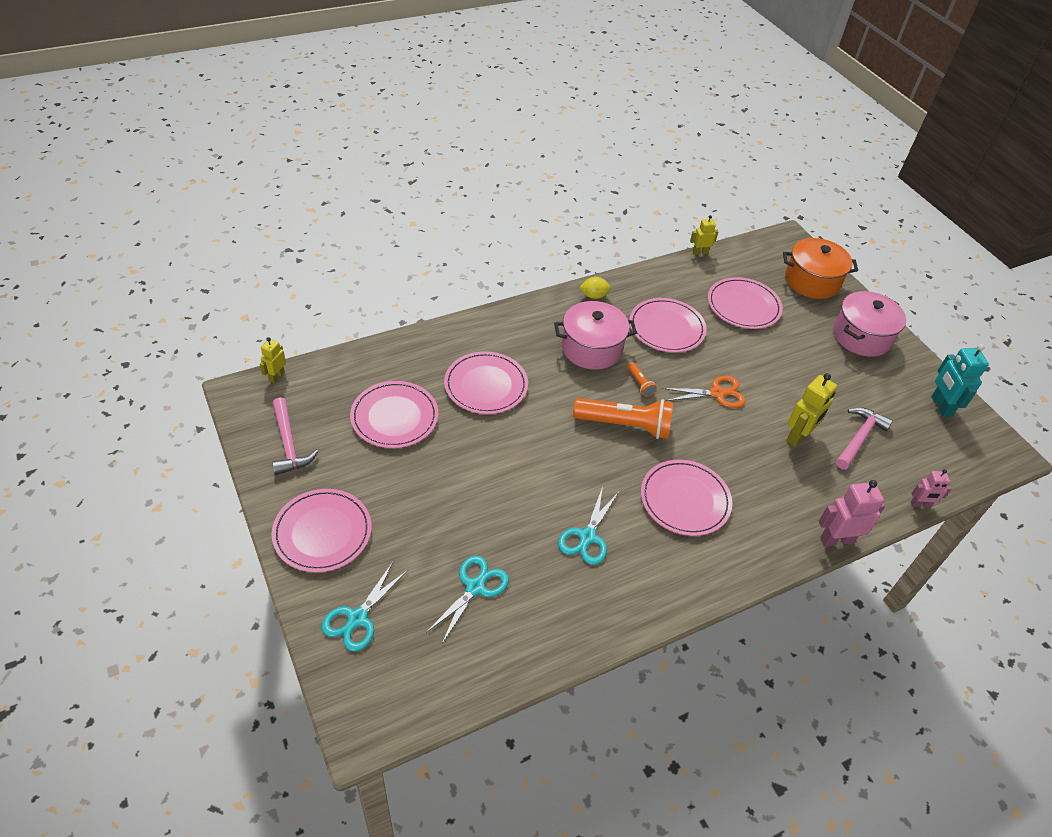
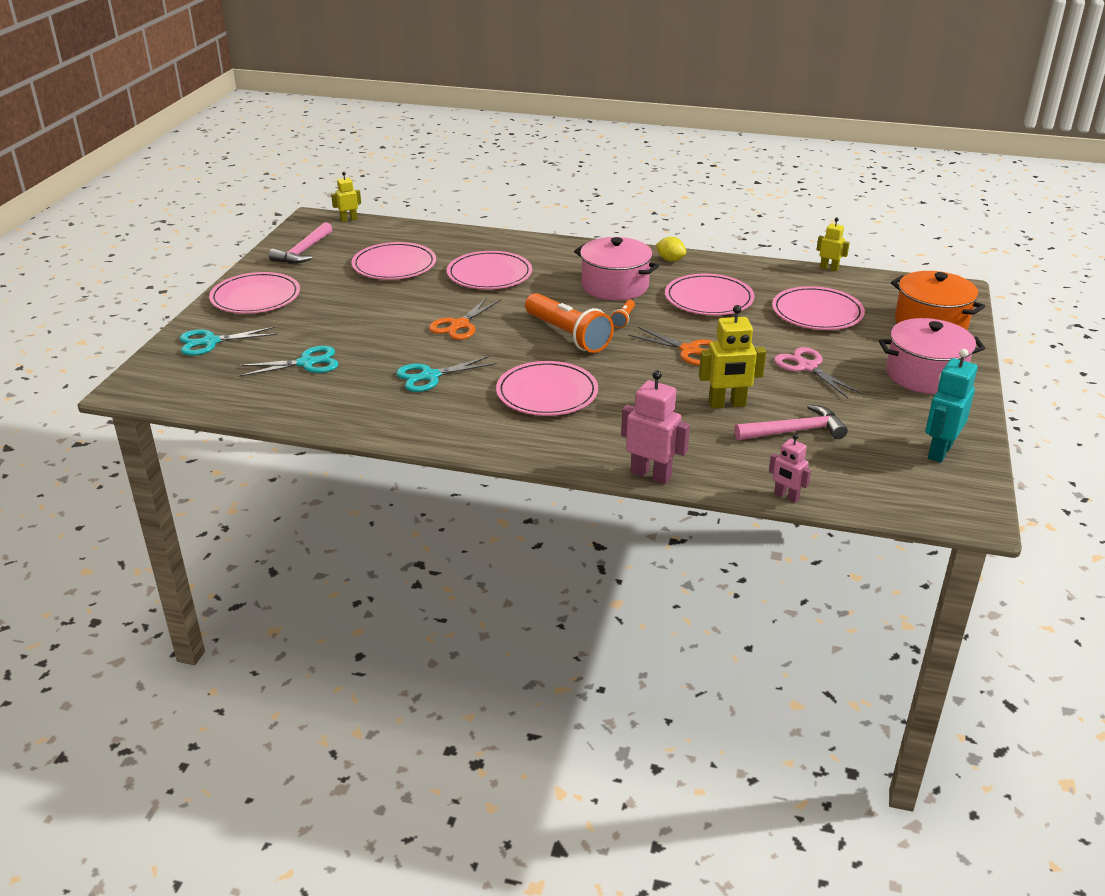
camera: 45 degrees right, 15 degrees down
none -> orange scissors [429,297,501,340]
none -> pink scissors [774,347,862,398]

